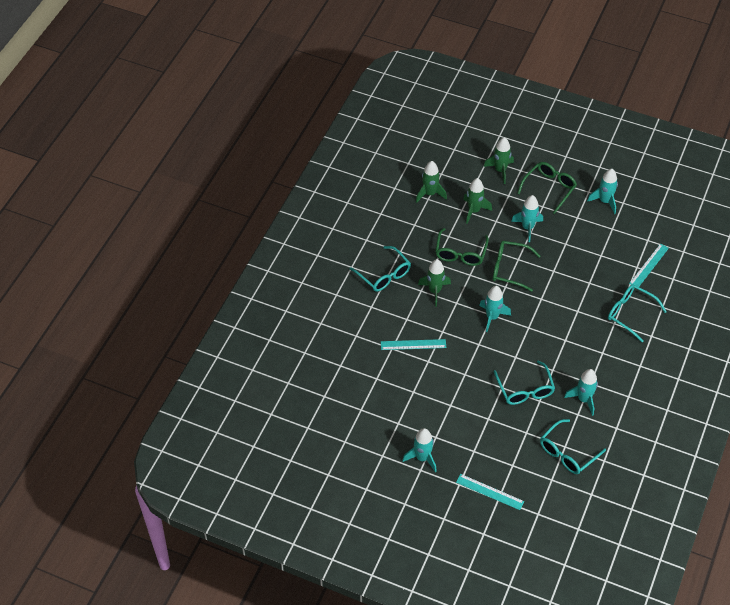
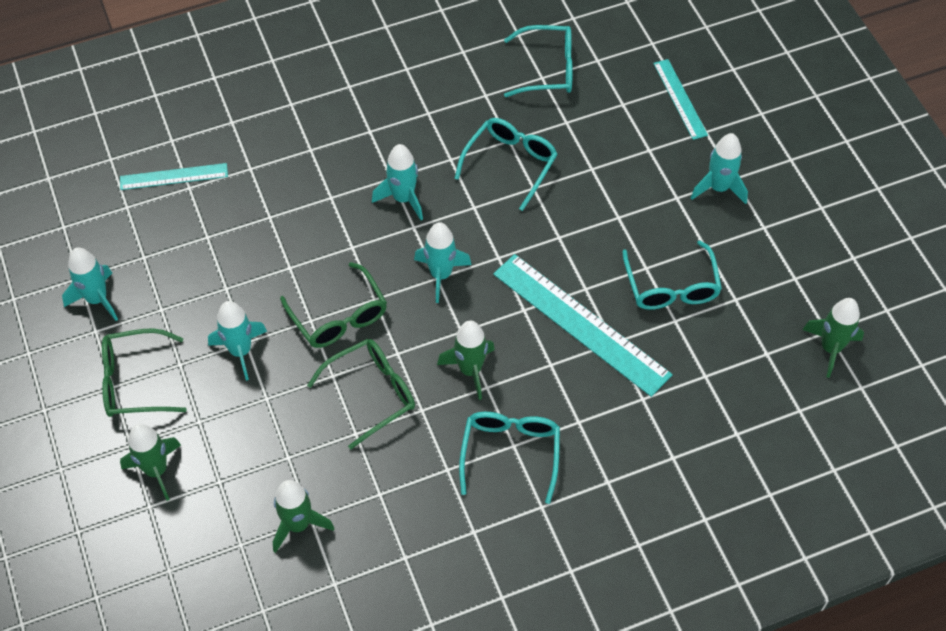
camera: 135 degrees left, 5 degrees up
turquoise ruler [381,339,446,350] -> turquoise ruler [493,254,673,397], size x1.83
green rocket [463,178,492,224] -> green rocket moved to [802,298,864,378]
turquoise rocket [564,369,598,416] -> turquoise rocket moved to [372,144,423,220]
turquoise glasses [608,284,667,343] -> turquoise glasses moved to [622,241,722,310]

